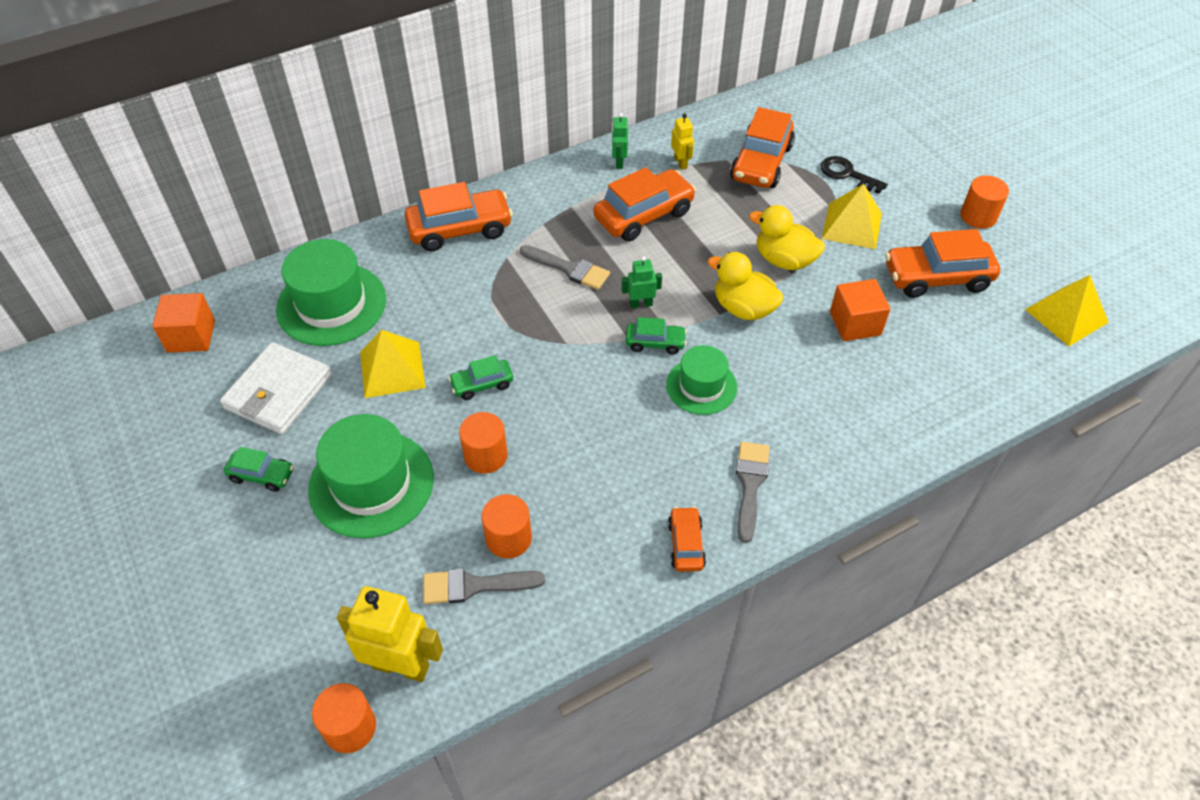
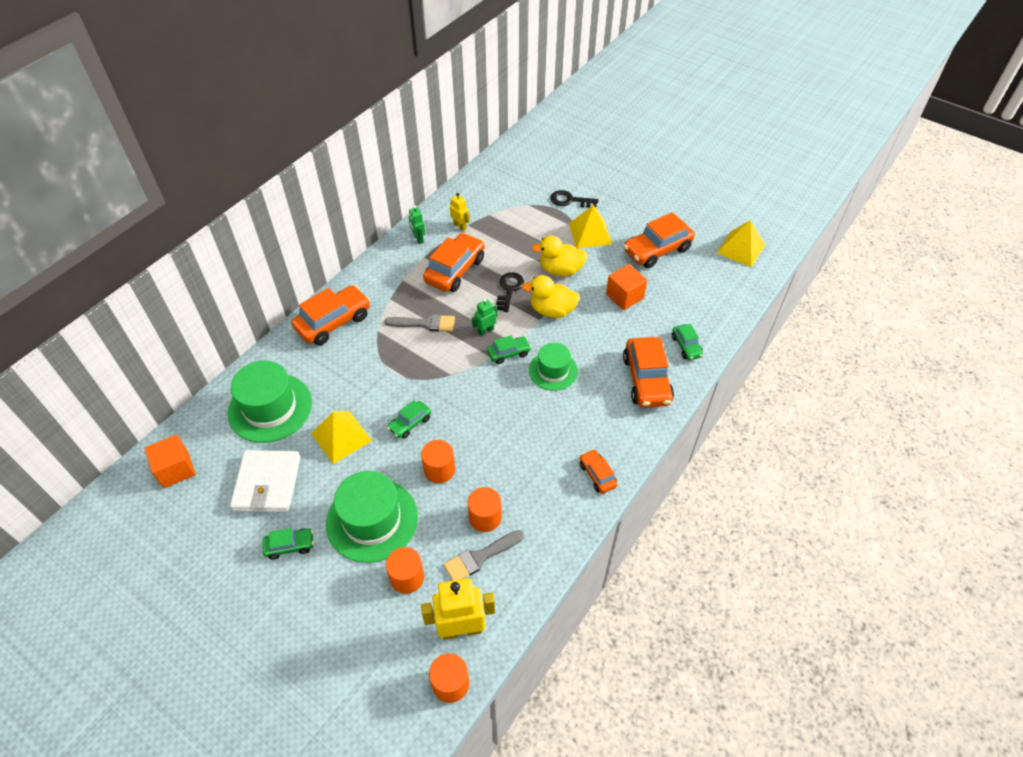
camera: 25 degrees left, 0 degrees up
orange car [730,107,795,188] -> orange car moved to [623,337,674,408]
grey brush [736,442,770,543] -> none
orange cylinder [960,175,1009,229] -> orange cylinder moved to [386,547,424,594]
none -> black key [496,272,524,312]
none -> green car [672,324,703,360]

